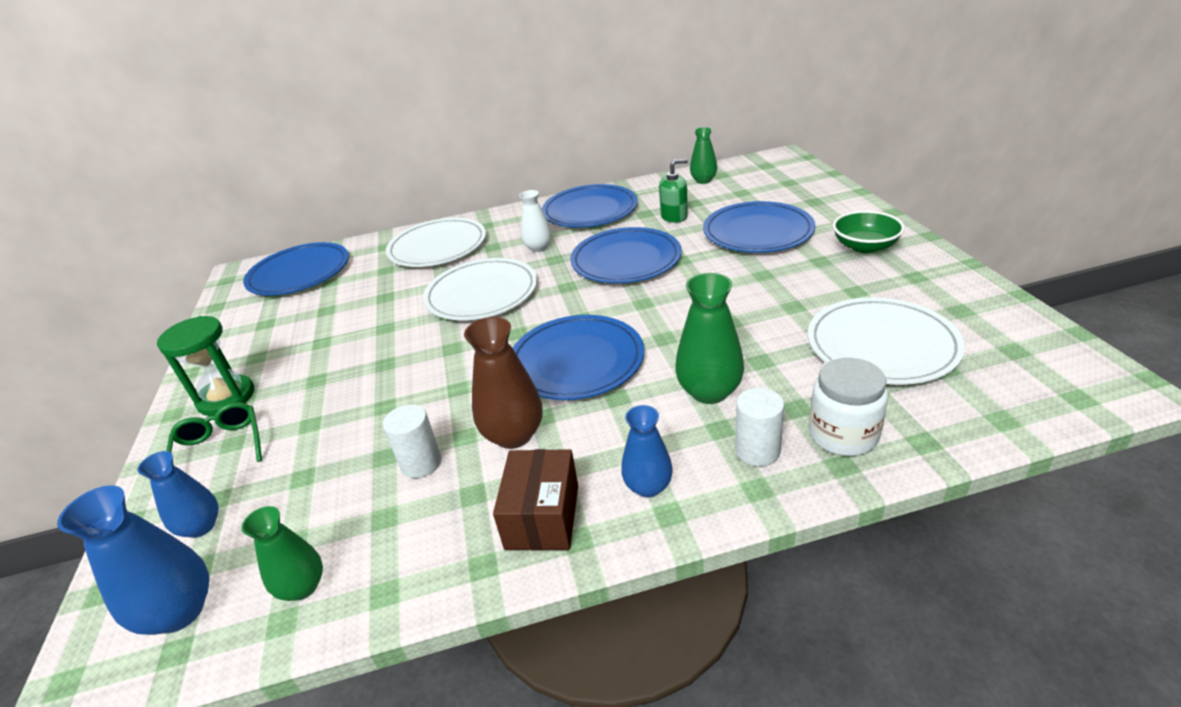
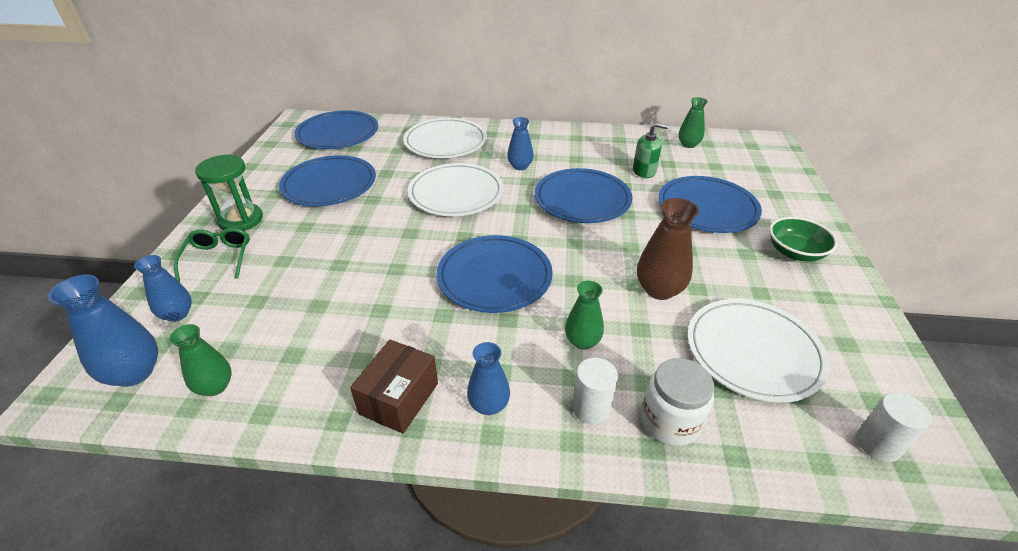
camera: 15 degrees right, 5 degrees up
white cylinder [383,404,441,478] -> white cylinder moved to [856,392,931,462]
brown vase [464,317,543,449] -> brown vase moved to [637,198,699,300]
white vase [519,190,552,252] -> blue vase [507,117,533,170]
blue plate [542,184,638,228] -> blue plate moved to [279,155,376,206]
green vase [675,273,744,404] -> green vase [565,281,604,349], size x0.66

